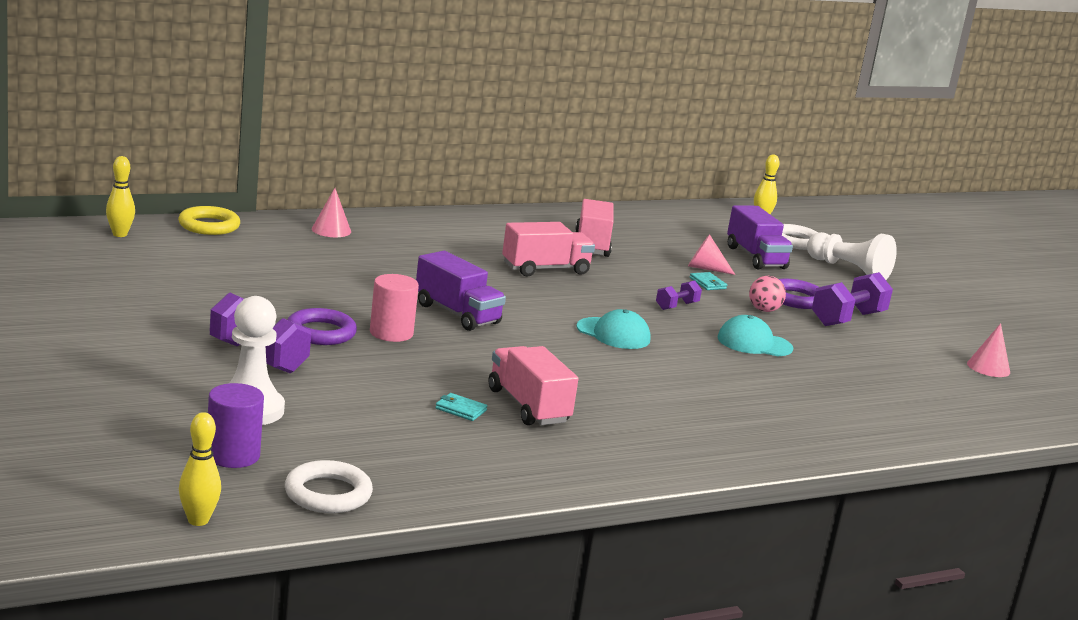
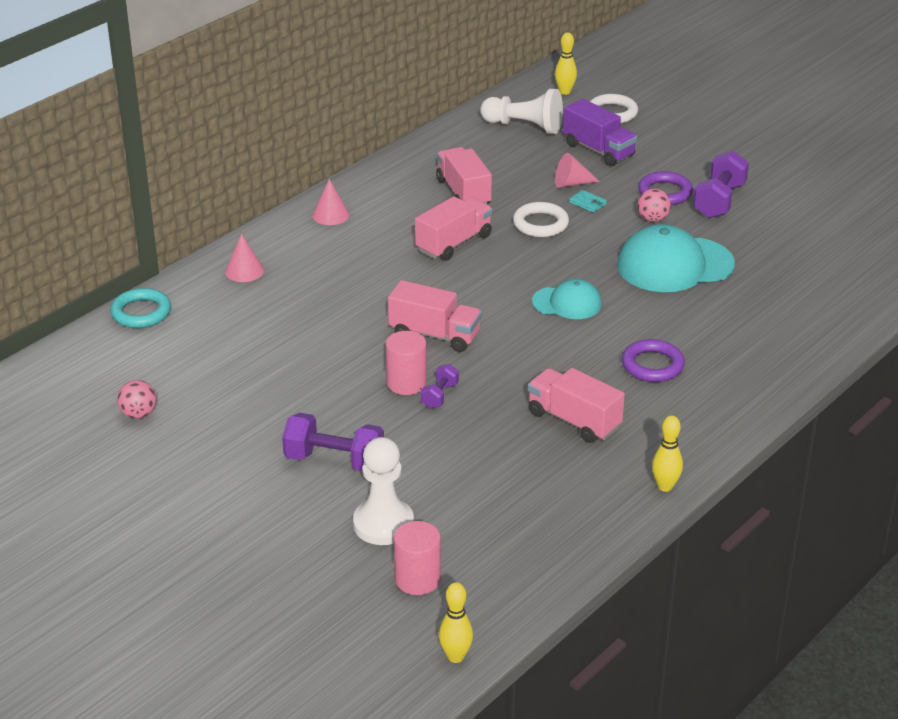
camera: 20 degrees left, 15 degrees up
yellow bowling pin [106,156,135,237] -> yellow bowling pin moved to [652,415,683,492]
yellow ring [178,206,240,235] -> turquoise ring [110,288,171,328]
purple cylinder [208,383,264,468] -> pink cylinder [394,521,441,595]
white ring [285,460,373,513] -> white ring moved to [513,202,569,237]
purple ring [287,308,357,345] -> purple ring moved to [622,339,685,382]
purple truck [416,251,506,331] -> pink truck [388,280,482,352]
turquoise wallet [435,393,487,421] -> none
purple dumbbell [656,281,702,310] -> purple dumbbell moved to [421,364,459,409]
turquoise cap [717,315,793,356] -> turquoise cap [617,224,735,292], size x1.75
white pawn [807,232,897,280] -> white pawn moved to [480,89,563,134]
pink cone [967,323,1010,377] -> pink cone moved to [312,179,349,225]
none -> pink ball [117,380,157,419]

